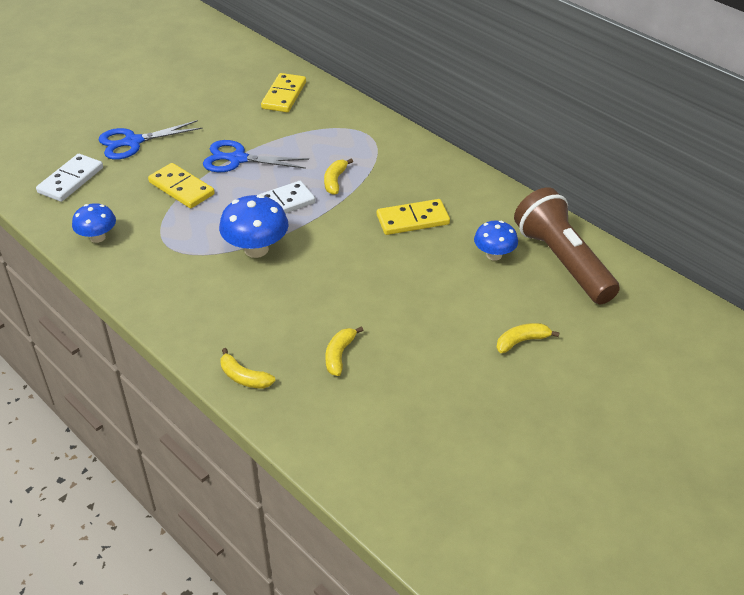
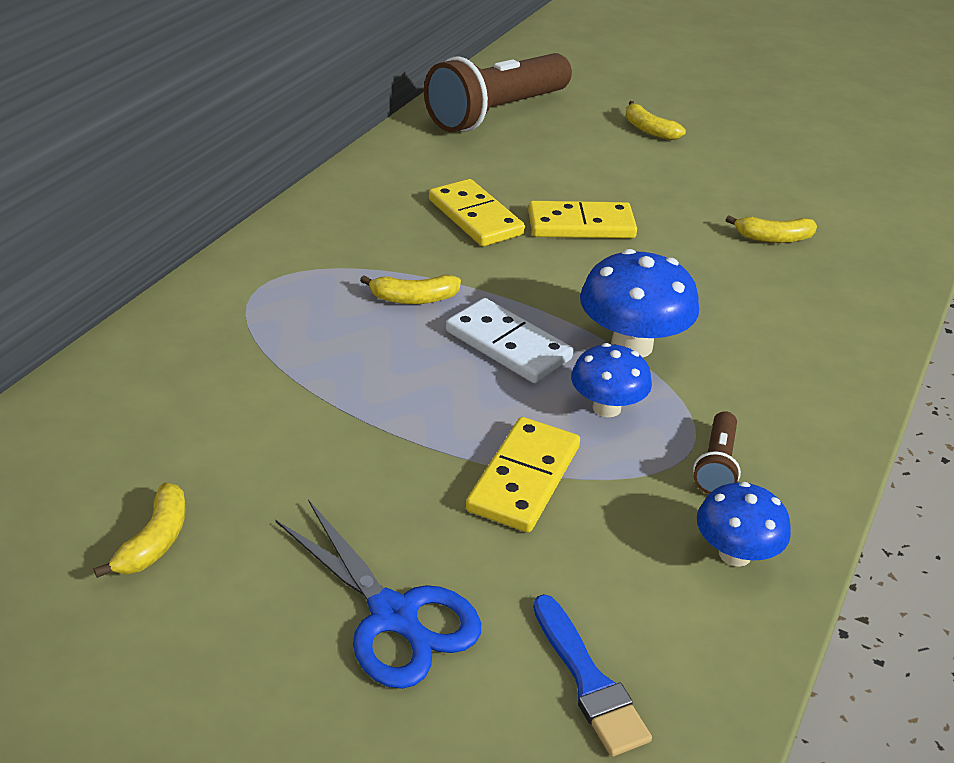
camera: 110 degrees left, 5 degrees down
white domino [36,154,103,202] -> blue brush [533,594,652,757]
blue scissors [203,140,309,172] -> none
yellow banana [220,348,275,389] -> yellow banana moved to [94,483,186,578]
yellow domino [261,73,306,112] -> yellow domino moved to [528,201,637,238]
blue mushroom [474,221,518,261] -> blue mushroom moved to [571,343,652,417]
none -> brown flashlight [693,411,741,494]

